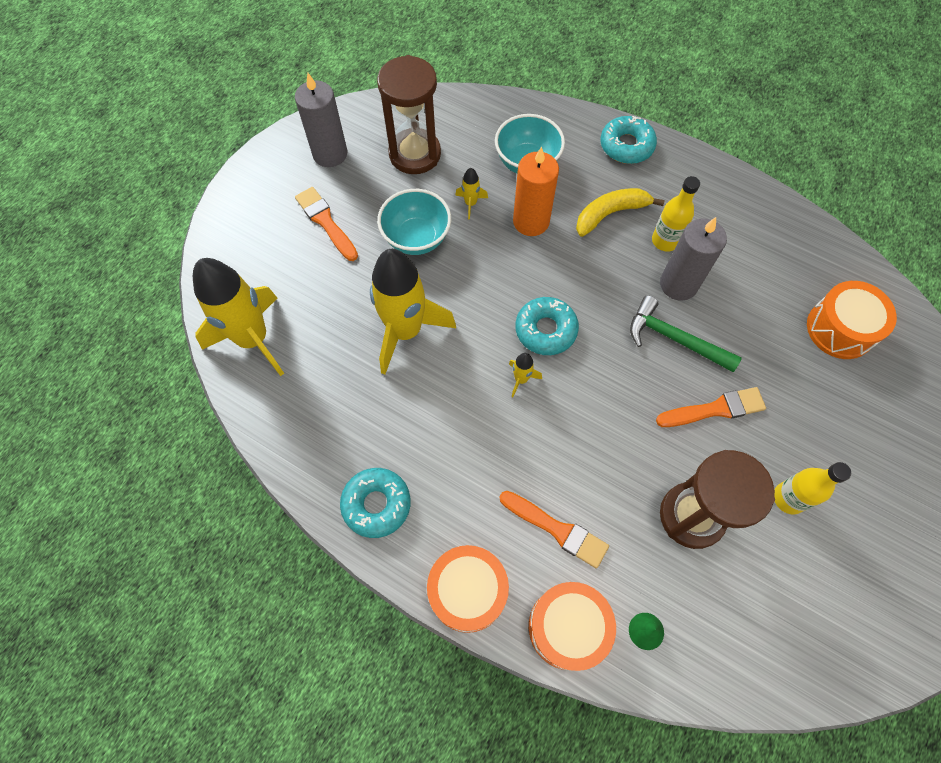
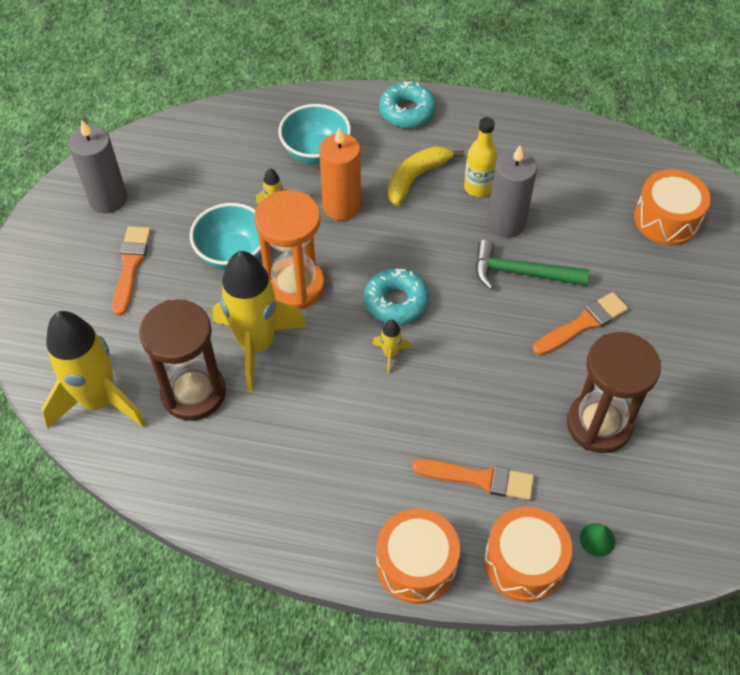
camera: 20 degrees left, 10 degrees down
orange brush [295,187,358,261] -> orange brush turned 60 degrees clockwise [112,226,151,316]
turquoise donut [340,468,411,538] -> none
brown hourglass [377,55,441,174] -> brown hourglass moved to [139,299,226,421]
yellow bottle [774,462,851,515] -> none
none -> orange hourglass [254,190,325,309]

